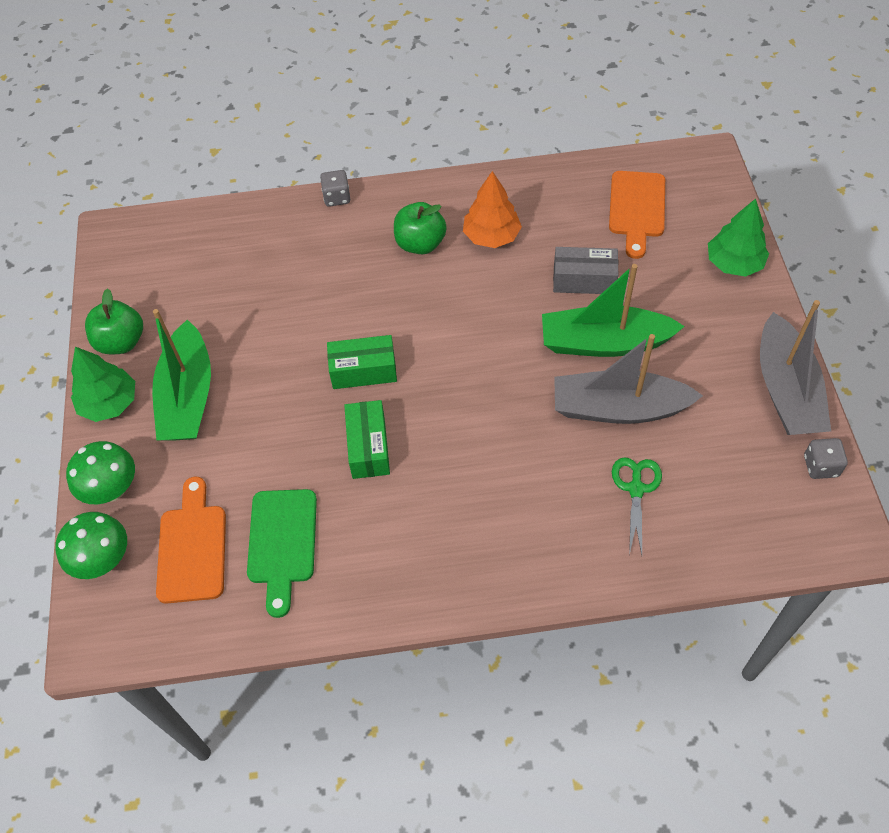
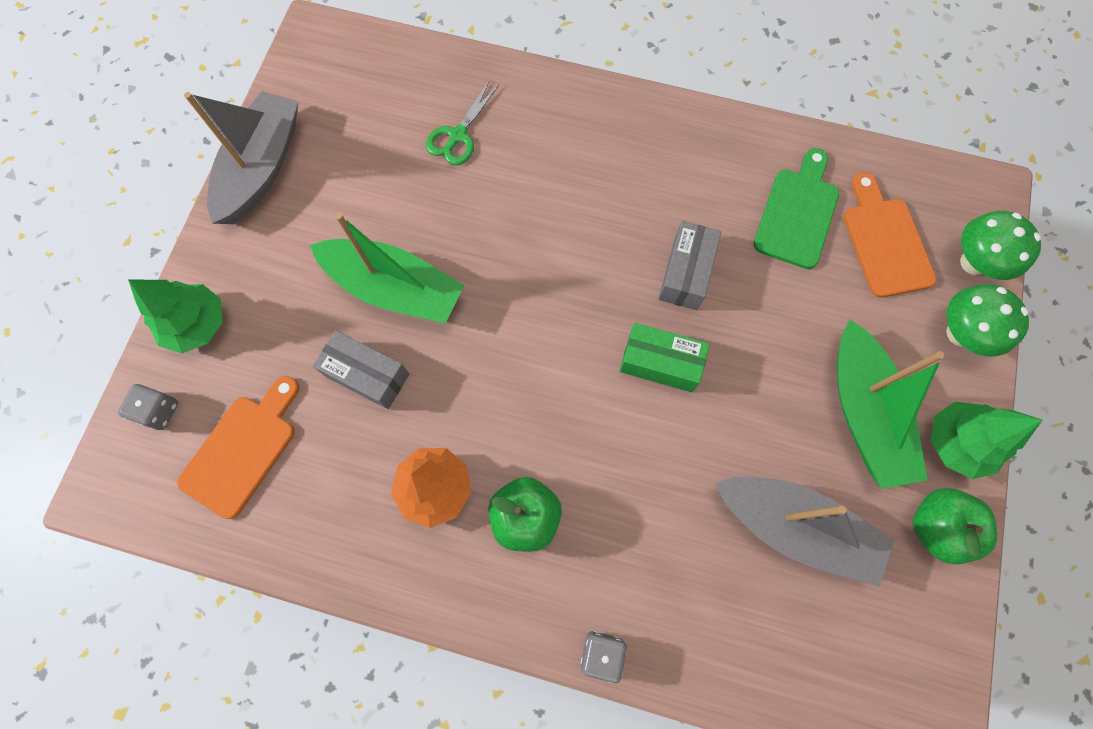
camera: 160 degrees left, 15 degrees up
green boat [152,309,211,441] -> green boat turned 150 degrees clockwise [837,319,944,489]
orange cutting board [156,477,226,604] -> orange cutting board turned 150 degrees clockwise [843,172,936,298]
green box [344,400,390,479] -> grey box [658,221,721,310]
grey boat [554,334,703,424] -> grey boat moved to [715,477,894,587]
grey dice [804,438,848,479] -> grey dice moved to [118,384,178,430]

